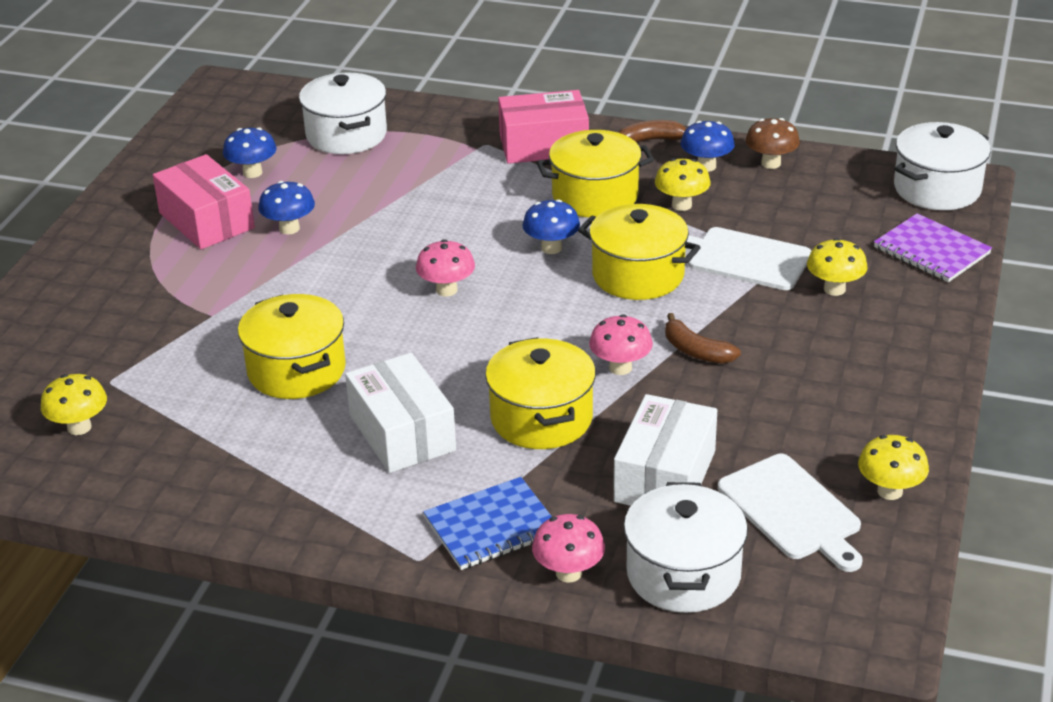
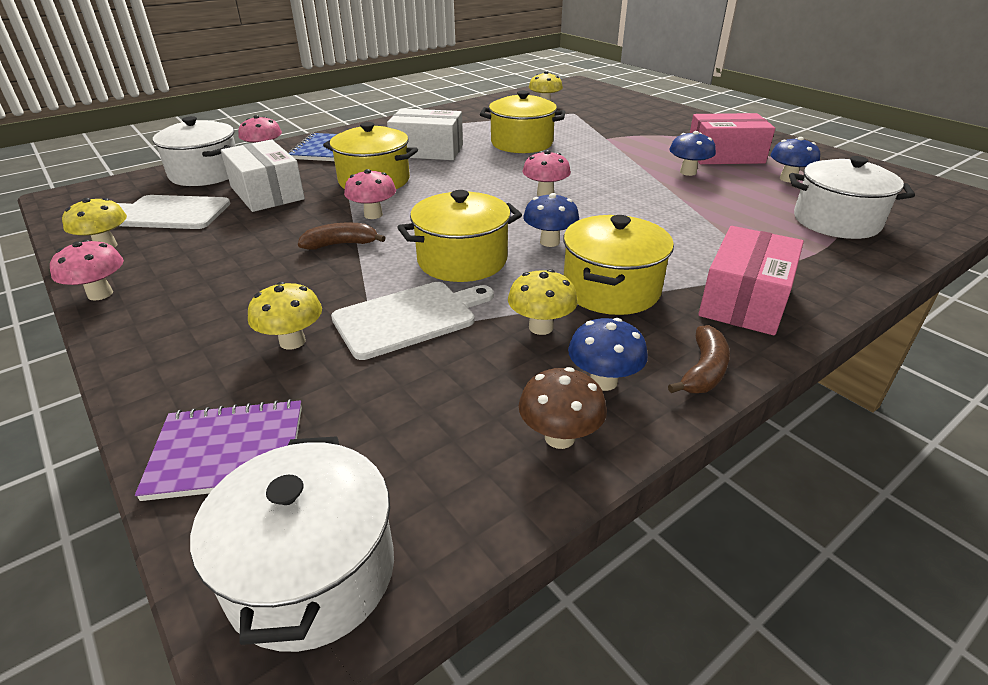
camera: 125 degrees right, 0 degrees up
none -> pink mushroom [50,240,124,301]

